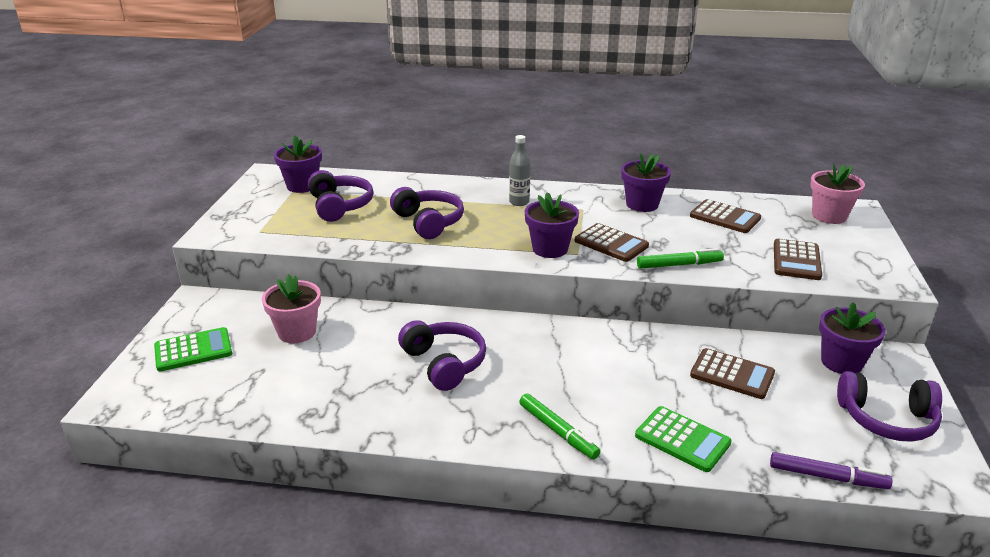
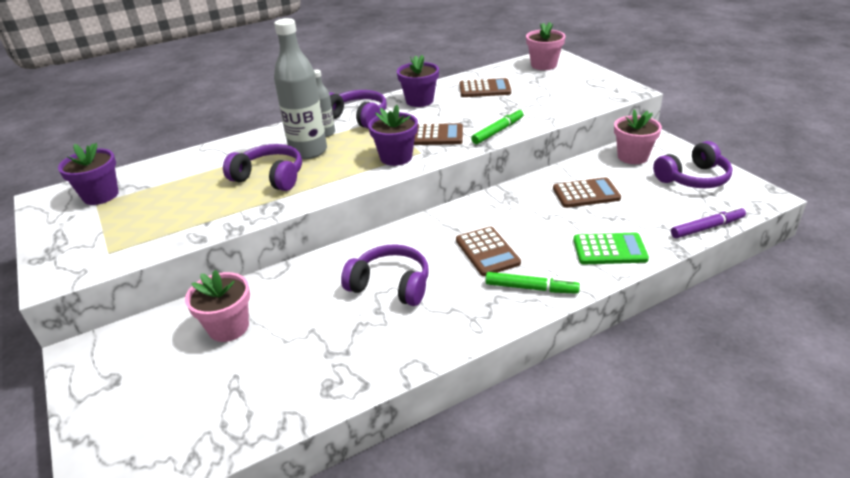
camera: 35 degrees left, 5 degrees up
green calculator [154,327,232,371] -> none
purple headphones [308,170,373,222] -> purple headphones moved to [329,90,387,129]
brown calculator [774,239,822,280] -> brown calculator moved to [456,227,521,276]
purple flower pot [819,302,885,374] -> pink flower pot [614,110,662,164]
none -> grey bottle [274,18,327,159]

